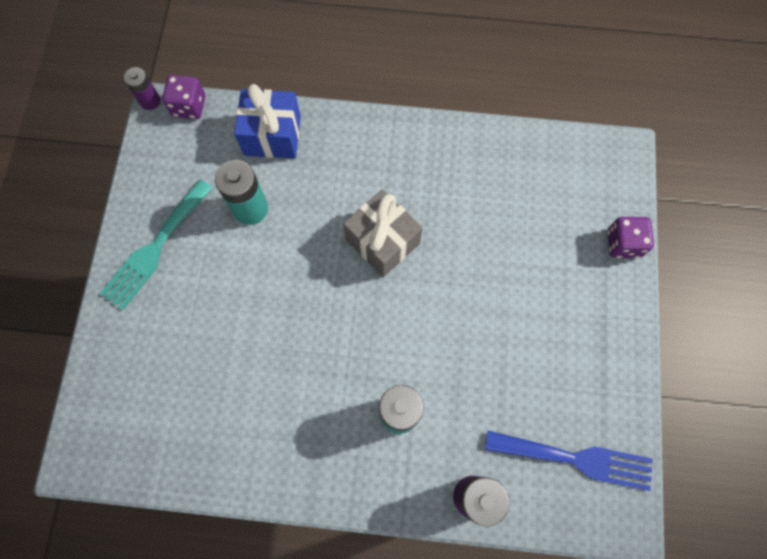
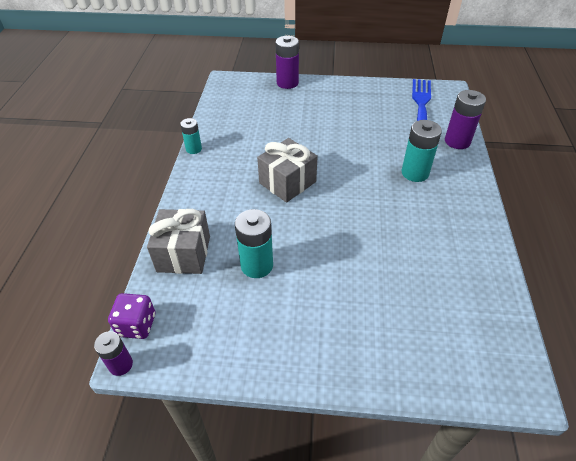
camera: 90 degrees left, 25 degrees down
turquoise fork [100,179,213,310] -> none
blue gift [234,84,301,159] -> grey gift [147,209,210,274]
purple dice [607,217,654,258] -> purple battery [275,36,299,89]
none -> turquoise battery [180,118,202,154]

